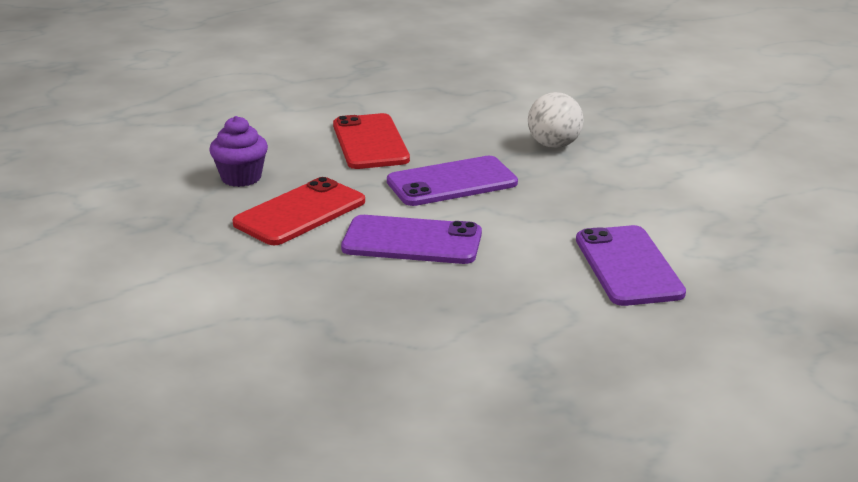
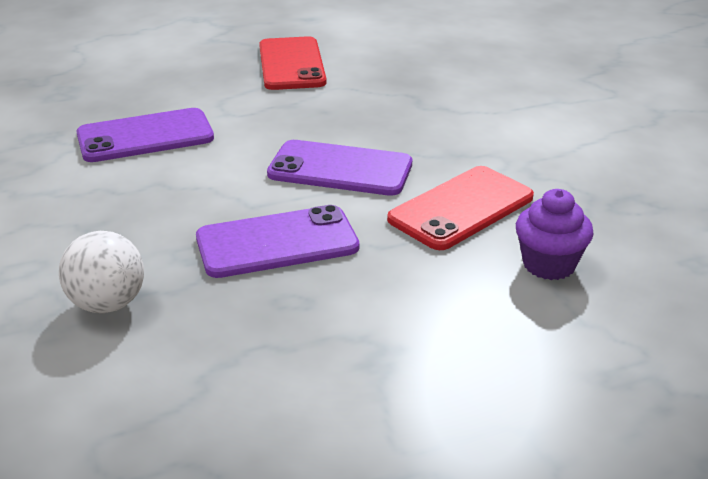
camera: 175 degrees left, 5 degrees up
red phone [333,113,410,169] -> red phone moved to [259,36,326,90]
purple phone [576,225,686,306] -> purple phone turned 75 degrees clockwise [76,108,214,162]

